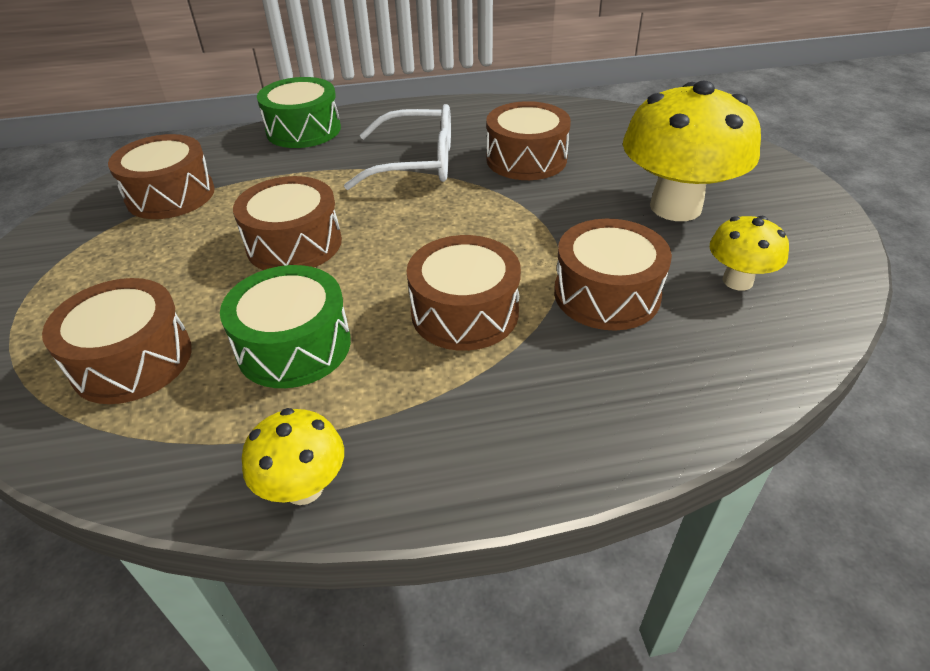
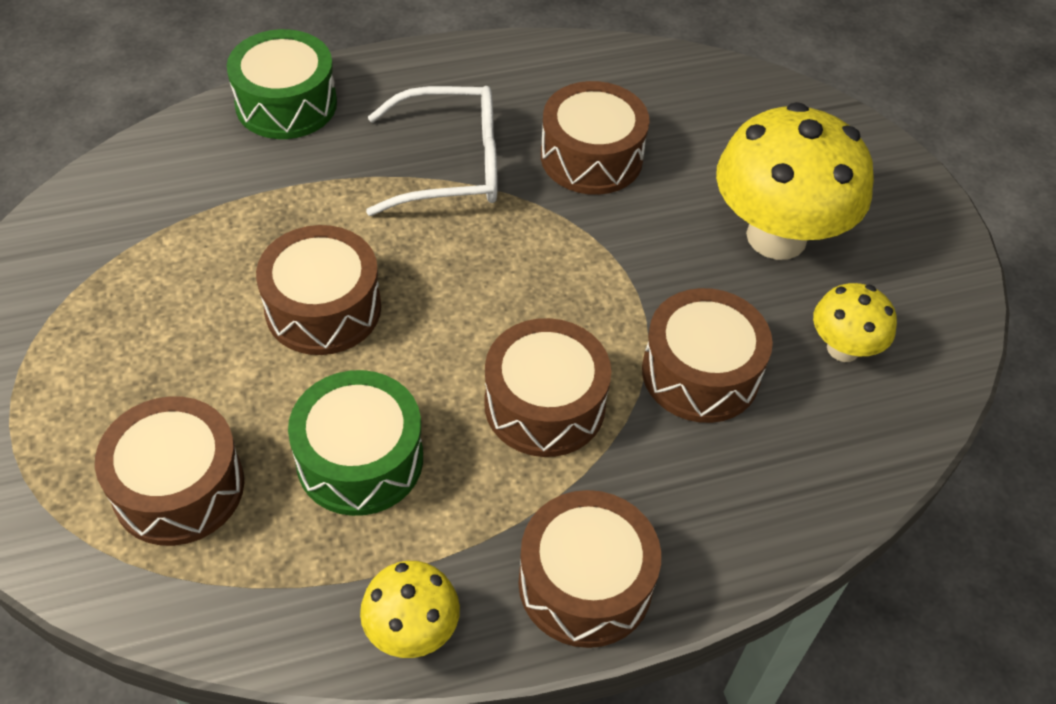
camera: 10 degrees left, 10 degrees up
brown drum [108,134,215,219] -> brown drum moved to [518,490,661,648]

